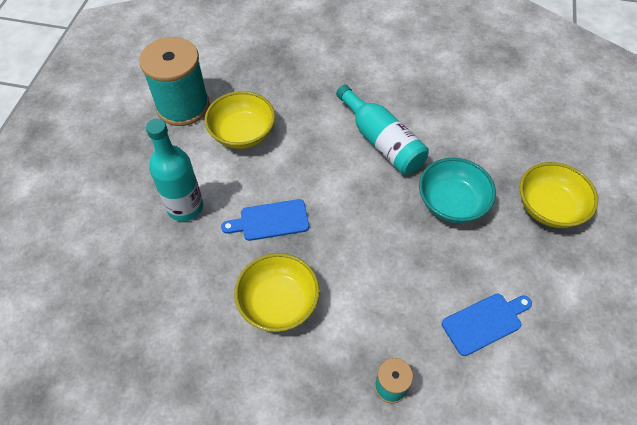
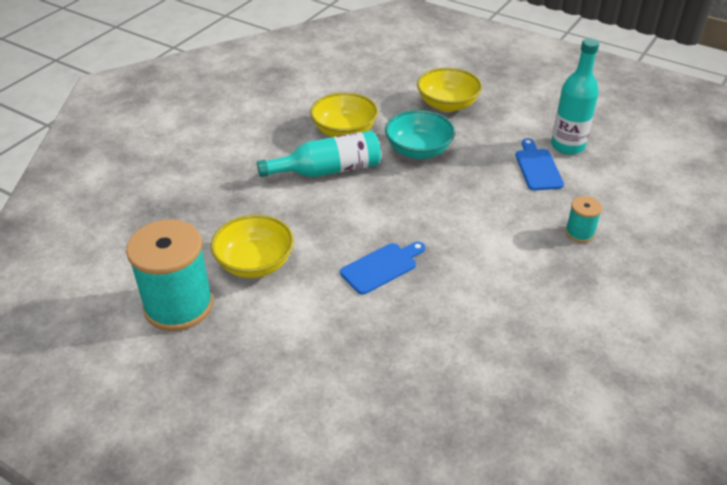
camera: 70 degrees left, 15 degrees down
turquoise bottle [146,119,203,222] -> turquoise bottle moved to [551,38,599,155]
blue cutting board [221,199,309,241] -> blue cutting board turned 135 degrees counterclockwise [340,242,425,295]
yellow bowl [234,253,320,332] -> yellow bowl moved to [310,92,378,137]

